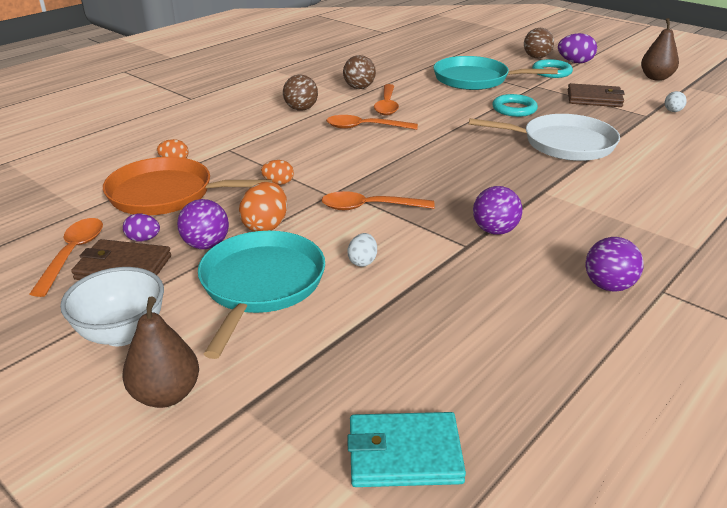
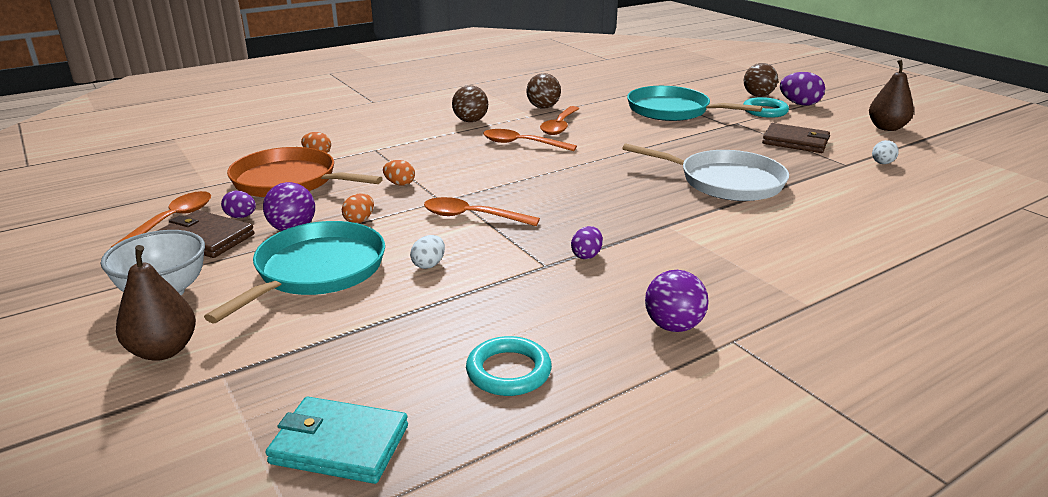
camera: 15 degrees right, 5 degrees down
orange egg [239,182,287,232] -> orange egg [342,193,374,223], size x0.60
purple ball [473,186,523,235] -> purple egg [571,226,603,259]
turquoise ring [492,94,538,117] -> turquoise ring moved to [466,336,552,396]

